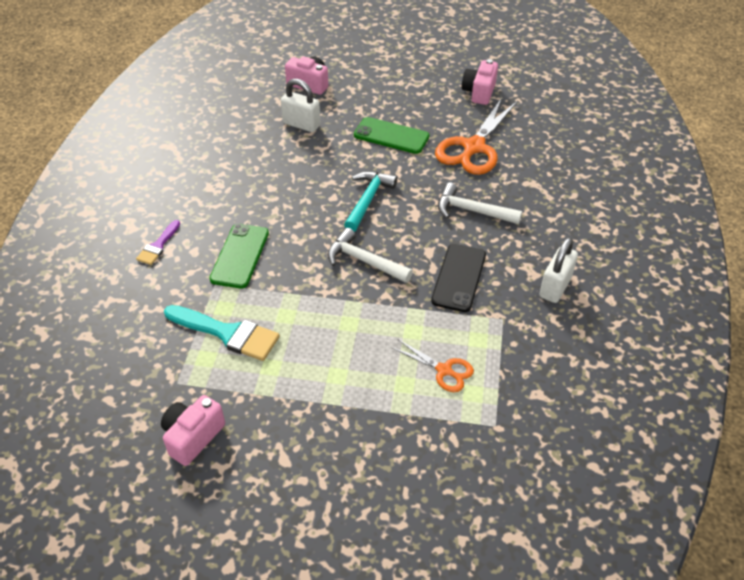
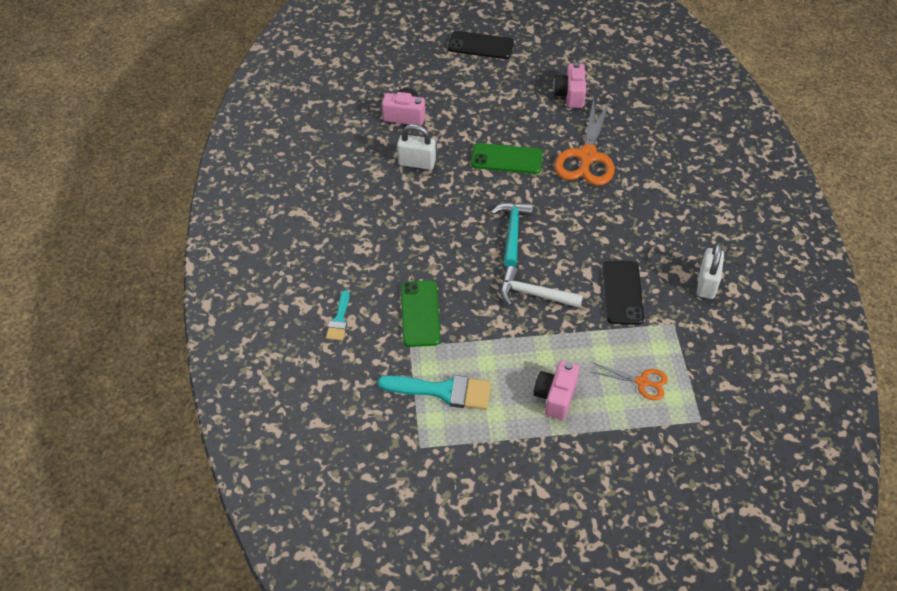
camera: 15 degrees left, 5 degrees up
purple brush [136,220,180,265] -> turquoise brush [326,290,350,341]
pink camera [161,395,225,466] -> pink camera moved to [533,360,580,420]
white hammer [438,182,522,224] -> none
none -> black phone [448,31,514,59]

